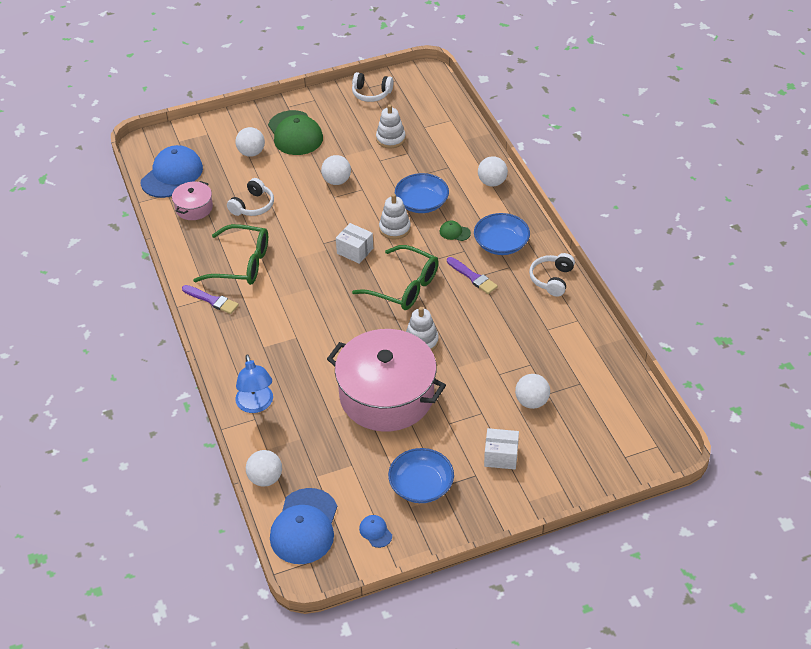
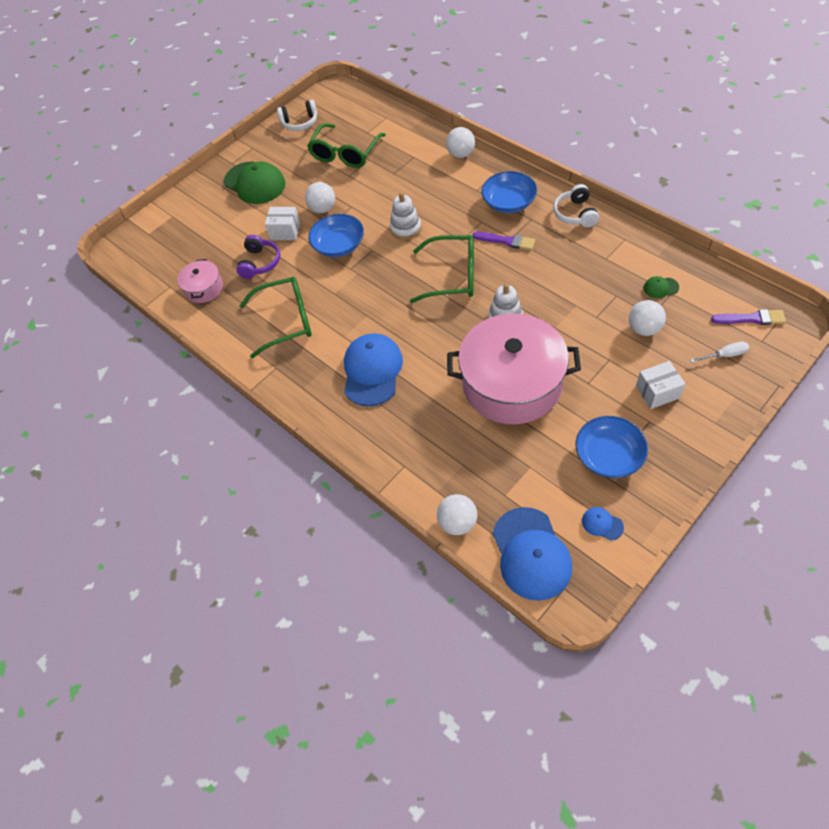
camera: 20 degrees left, 10 degrees up
blue cap [141,145,203,198] -> blue cap moved to [344,333,403,406]
purple brush [182,285,239,314] -> purple brush moved to [711,309,786,325]
white headphones [227,178,274,216] -> purple headphones [236,235,280,279]
white ball [235,127,265,157] -> none
blue lamp [235,354,273,413] -> none
white box [336,223,373,264] -> white box moved to [265,207,300,240]
white stacking toy [376,104,406,148] -> green glasses [307,123,386,168]
blue bowl [395,173,449,213] -> blue bowl moved to [308,214,364,257]
green cap [440,221,471,241] -> green cap moved to [644,276,679,298]
none -> white screwdriver [690,341,749,363]

